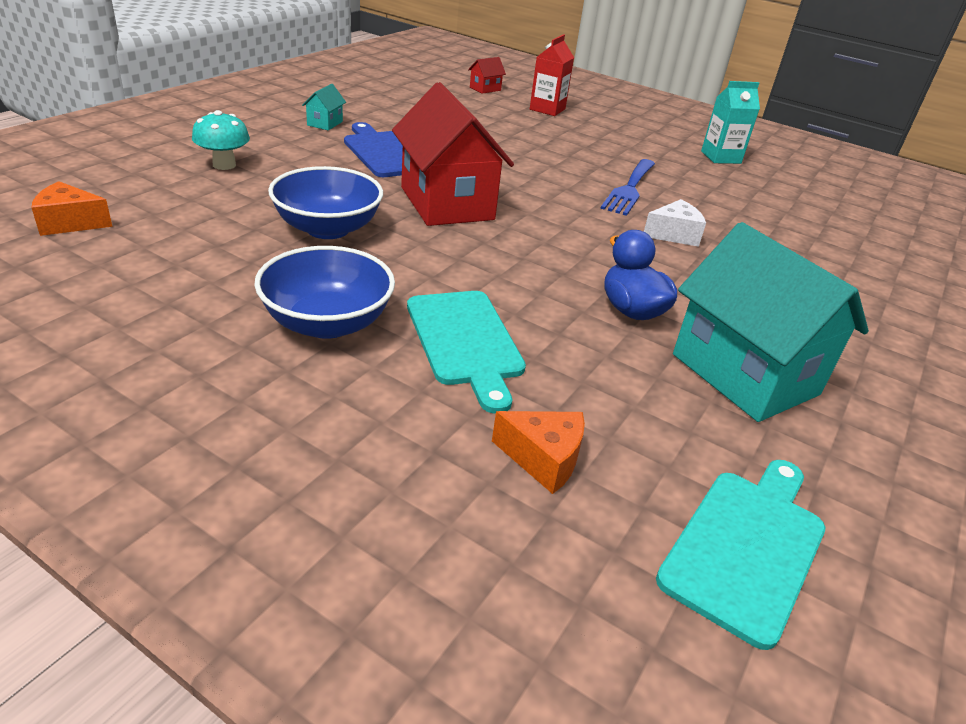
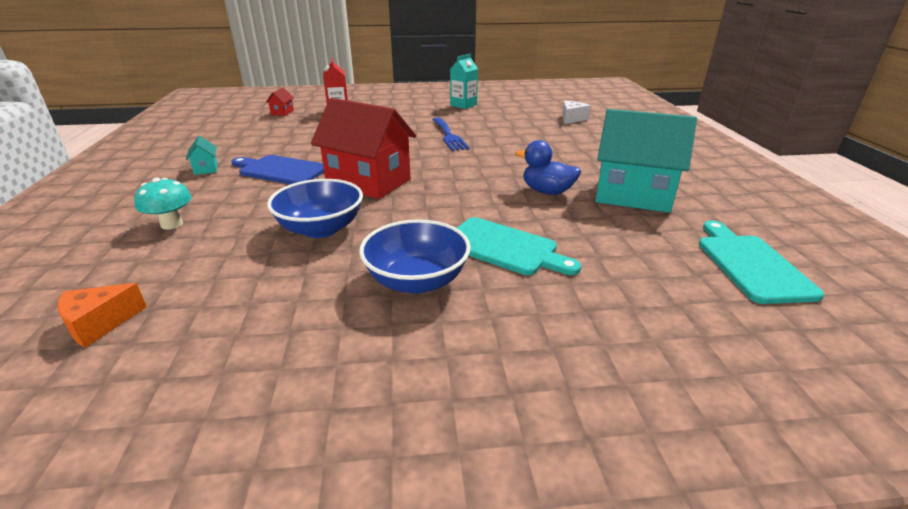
camera: 35 degrees left, 5 degrees down
orange cheese [492,411,585,494] -> none
white cheese [644,199,706,247] -> white cheese moved to [562,101,591,124]

